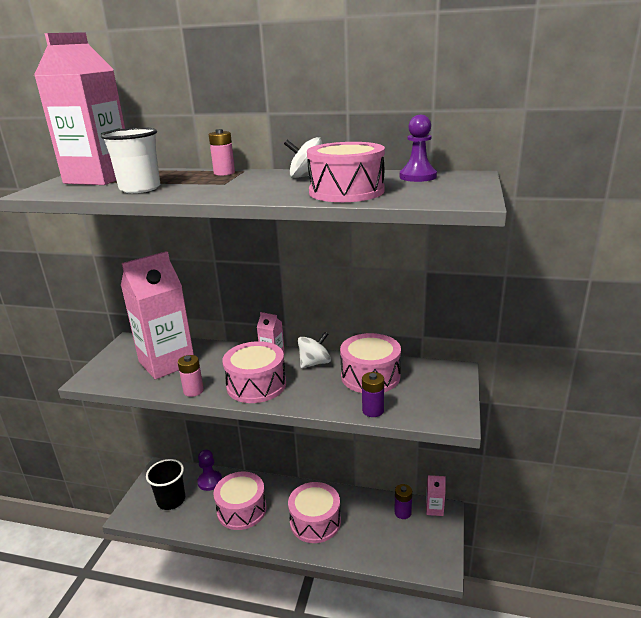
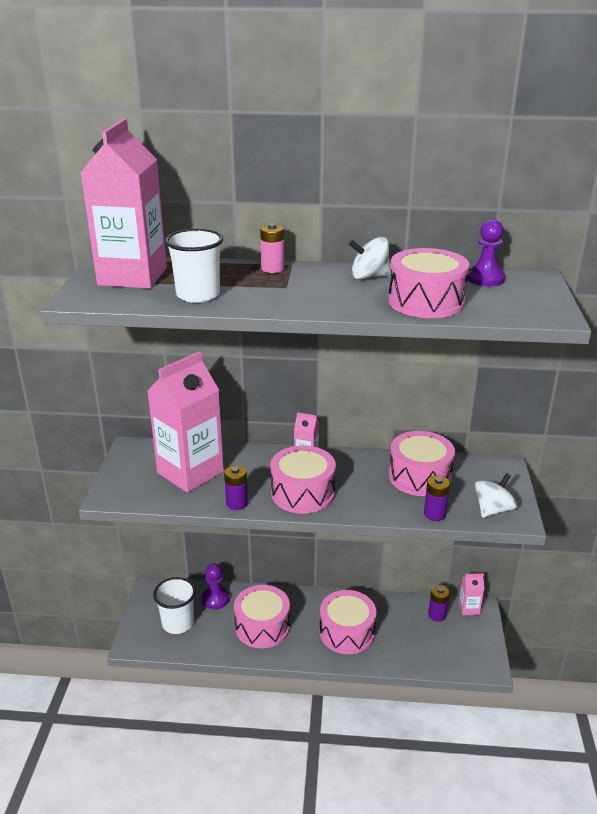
camera: 10 degrees left, 5 degrees up
black cup [146,459,185,510] -> white cup [153,577,196,634]
pink battery [178,355,204,397] -> purple battery [224,465,248,510]
white spinning top [298,332,331,368] -> white spinning top moved to [475,473,517,518]

